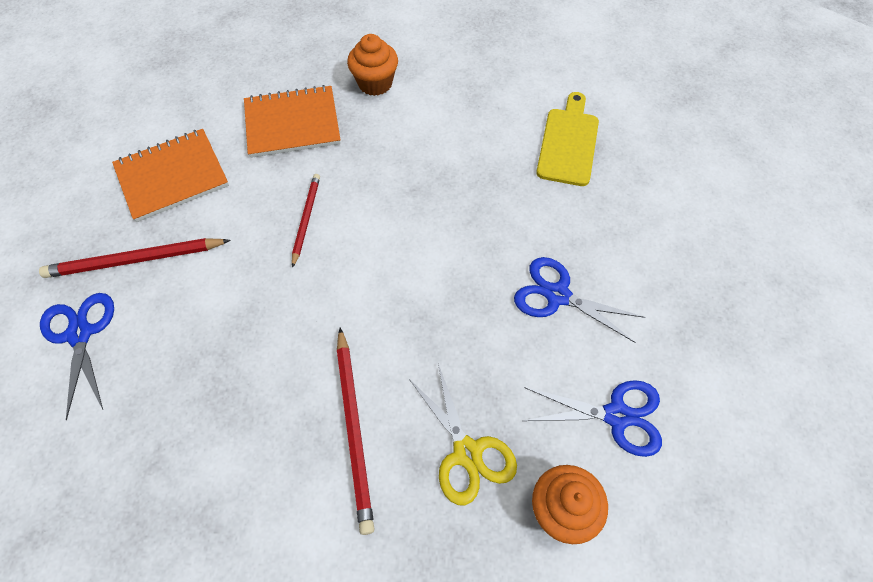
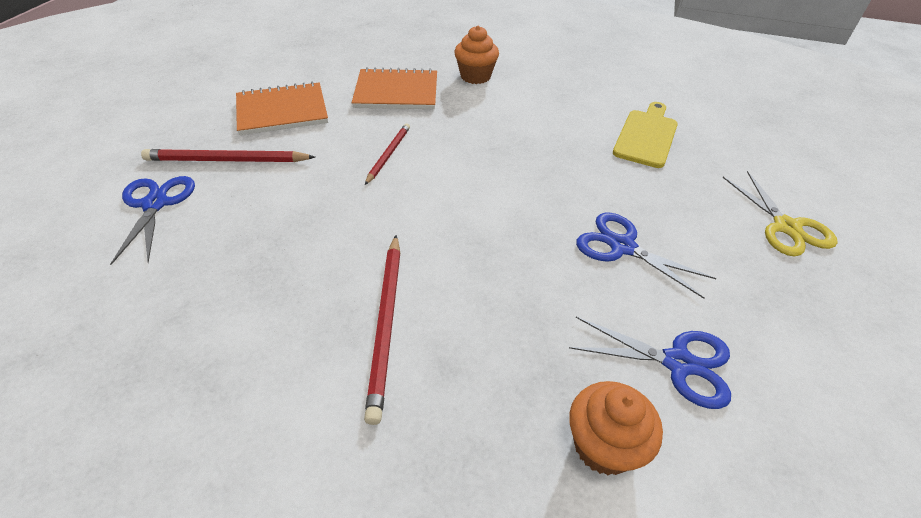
camera: 10 degrees right, 15 degrees down
yellow scissors [408,364,517,505] -> yellow scissors moved to [722,171,838,256]

